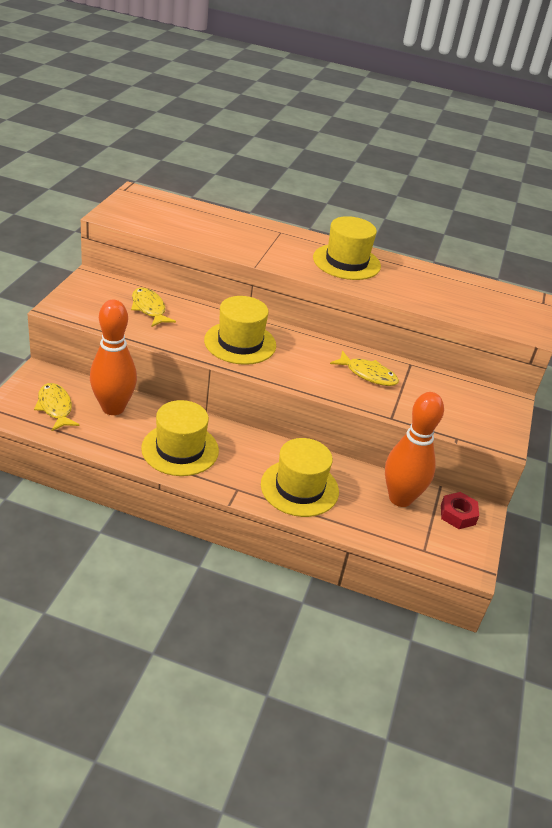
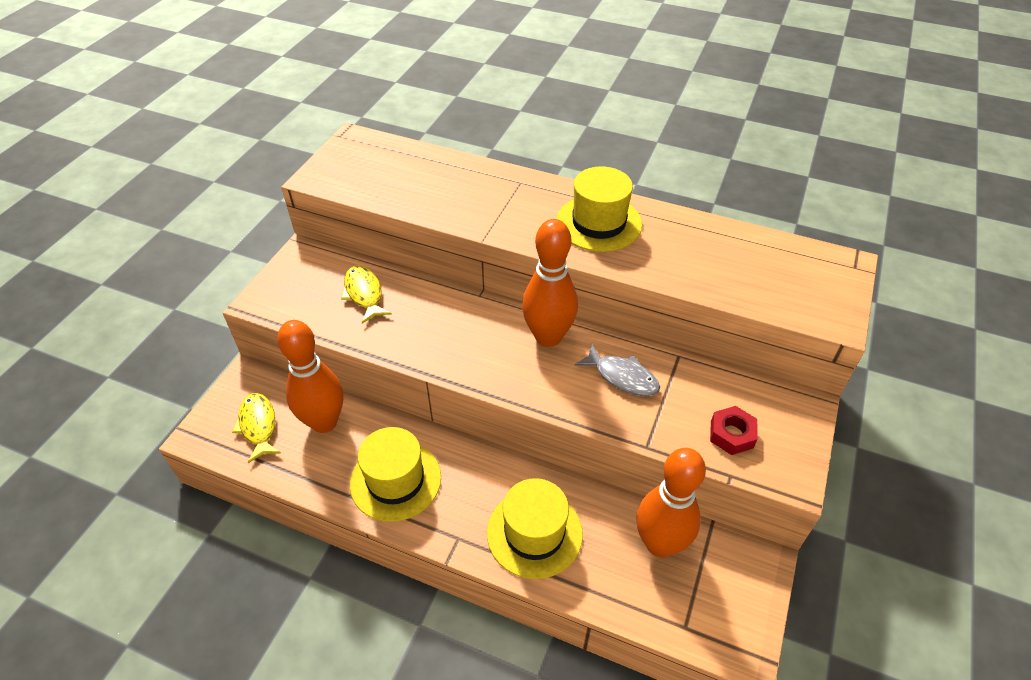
camera: 10 degrees right, 10 degrees up
yellow hat [204,296,276,365] -> none
yellow fish [330,351,399,386] -> grey fish [575,344,660,396]
red nut [441,492,479,529] -> red nut moved to [710,406,758,455]
none -> orange bowling pin [522,219,578,347]

